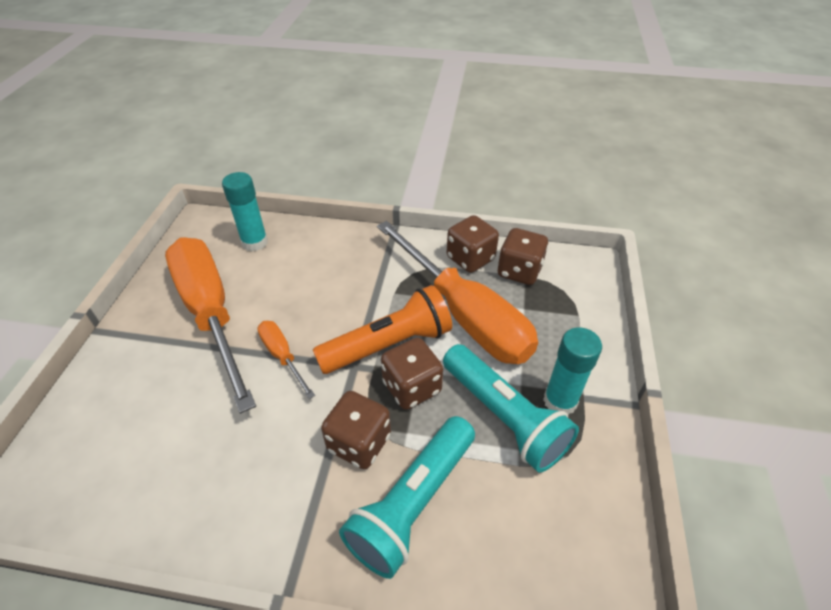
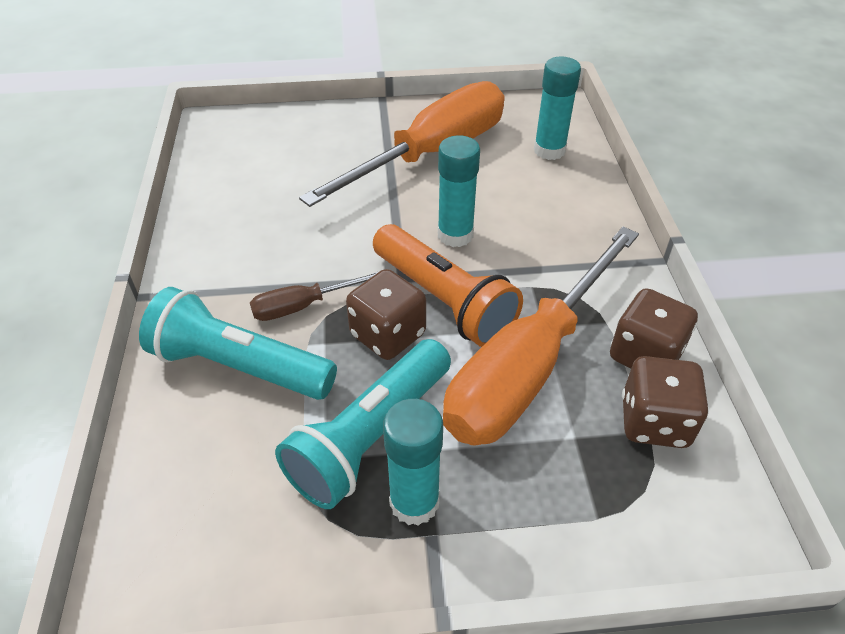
camera: 75 degrees right, 0 degrees up
orange screwdriver [257,321,315,399] -> none
brown dice [321,391,391,469] -> brown screwdriver [250,271,380,321]
none -> turquoise glue stick [438,135,480,247]

